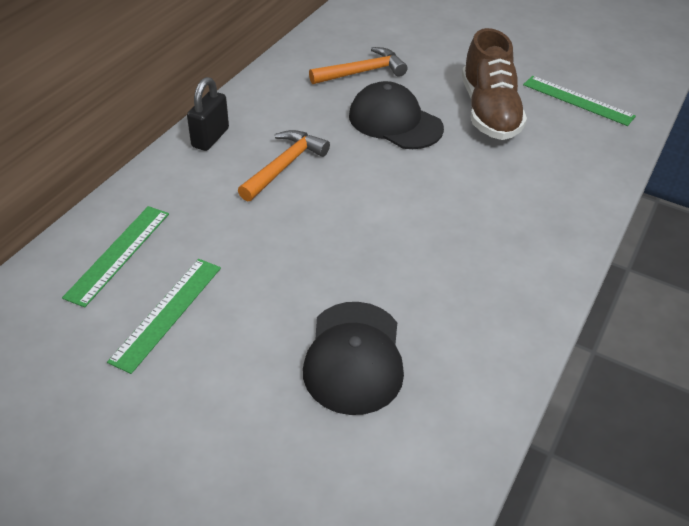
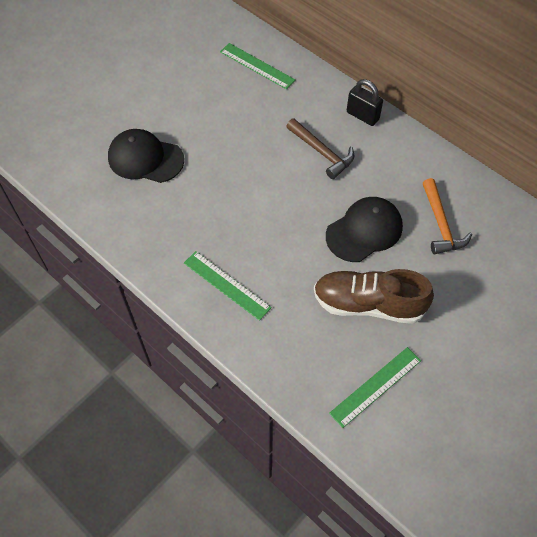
camera: 105 degrees right, 15 degrees up
green ruler [107,259,221,374] -> green ruler moved to [184,251,272,321]
orange hammer [238,130,330,202] -> brown hammer [286,118,354,179]

